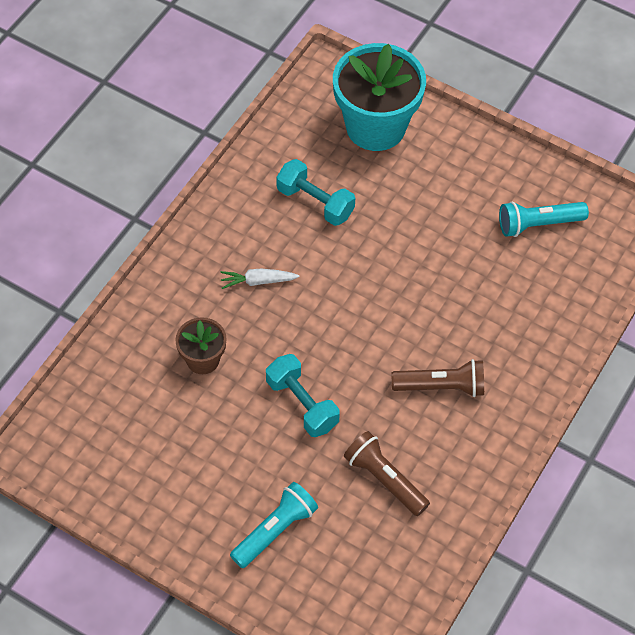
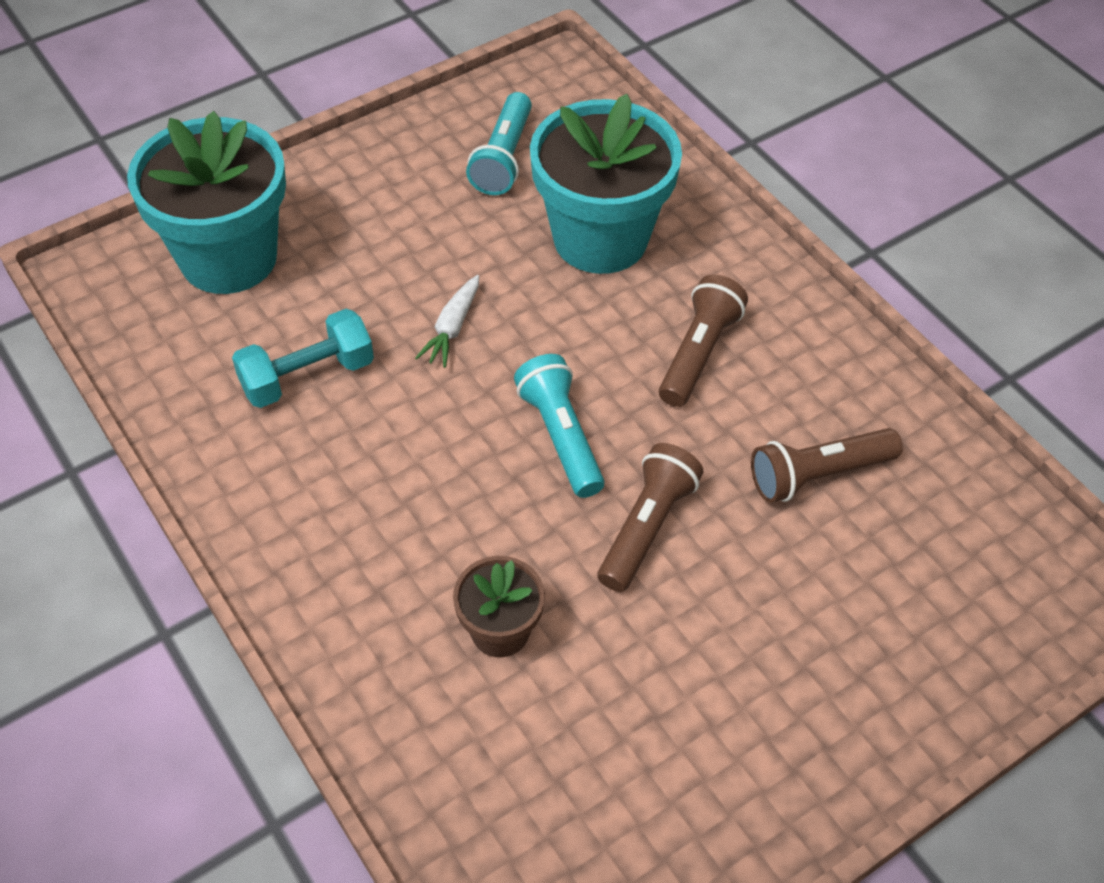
camera: 65 degrees left, 5 degrees down
white carrot [220,269,299,289] -> white carrot moved to [415,275,479,368]
turquoise flashlight [230,482,318,568] -> turquoise flashlight moved to [514,354,604,498]
turquoise dumbbell [266,354,340,437] -> brown flashlight [598,443,703,592]
none -> turquoise flower pot [530,94,682,274]

